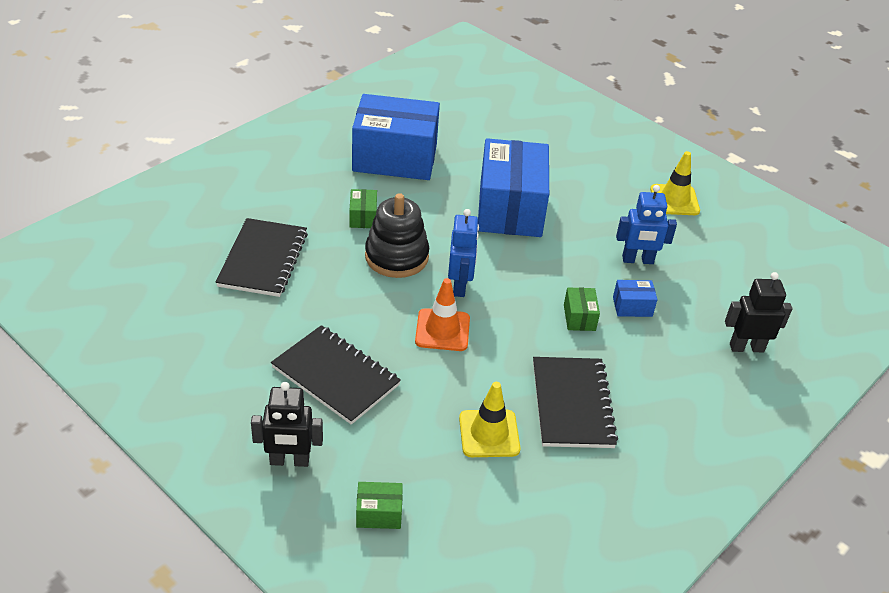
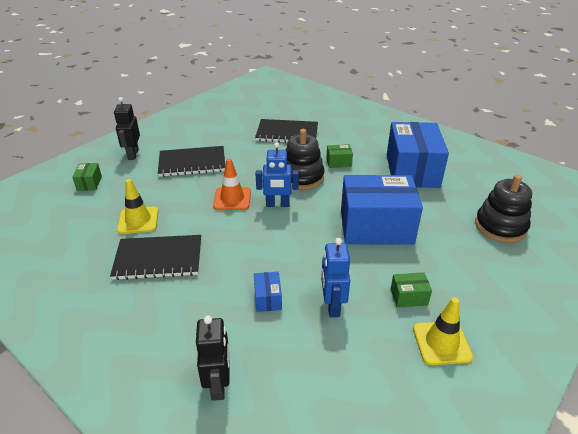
camera: 90 degrees right, 5 degrees down
black notebook [271,325,401,425] -> black notebook turned 45 degrees clockwise [158,146,225,177]
green box [564,287,600,331] -> green box moved to [391,272,432,308]
none -> black stacking toy [475,175,532,243]

